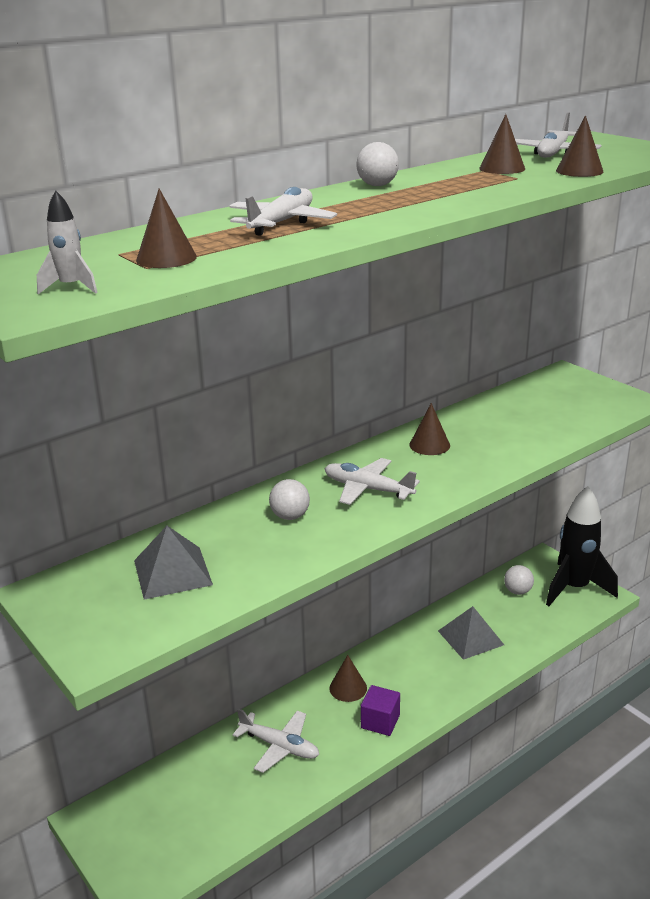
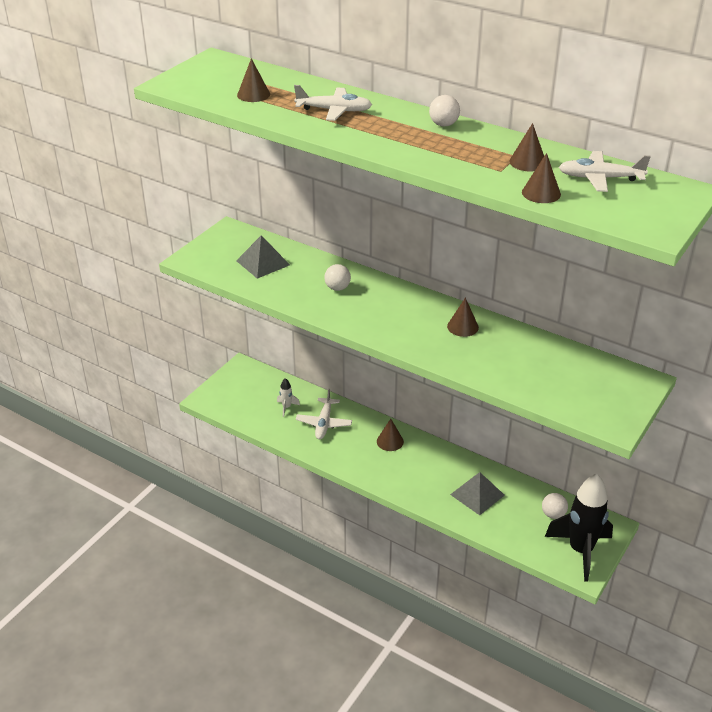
camera: 70 degrees right, 10 degrees up
white rocket [37,191,98,294] -> white rocket moved to [277,378,300,417]
white plane [324,458,420,505] -> none
purple cube [361,685,400,736] -> none

